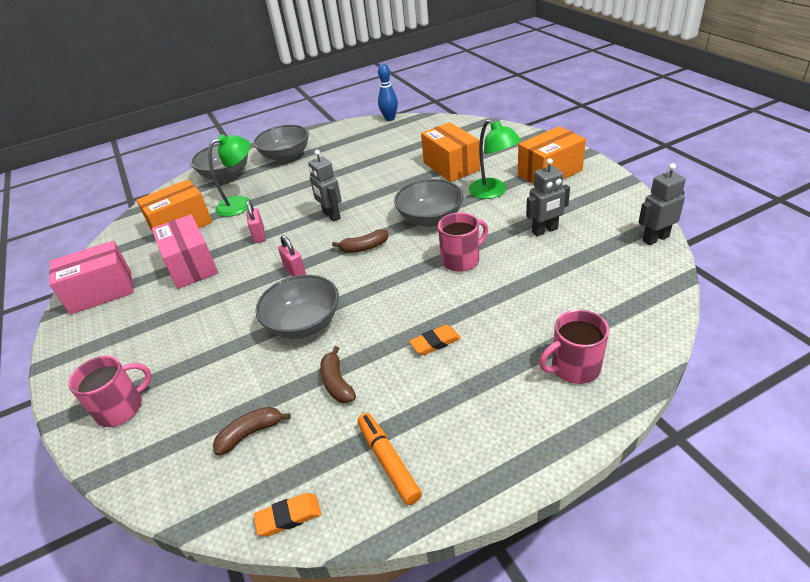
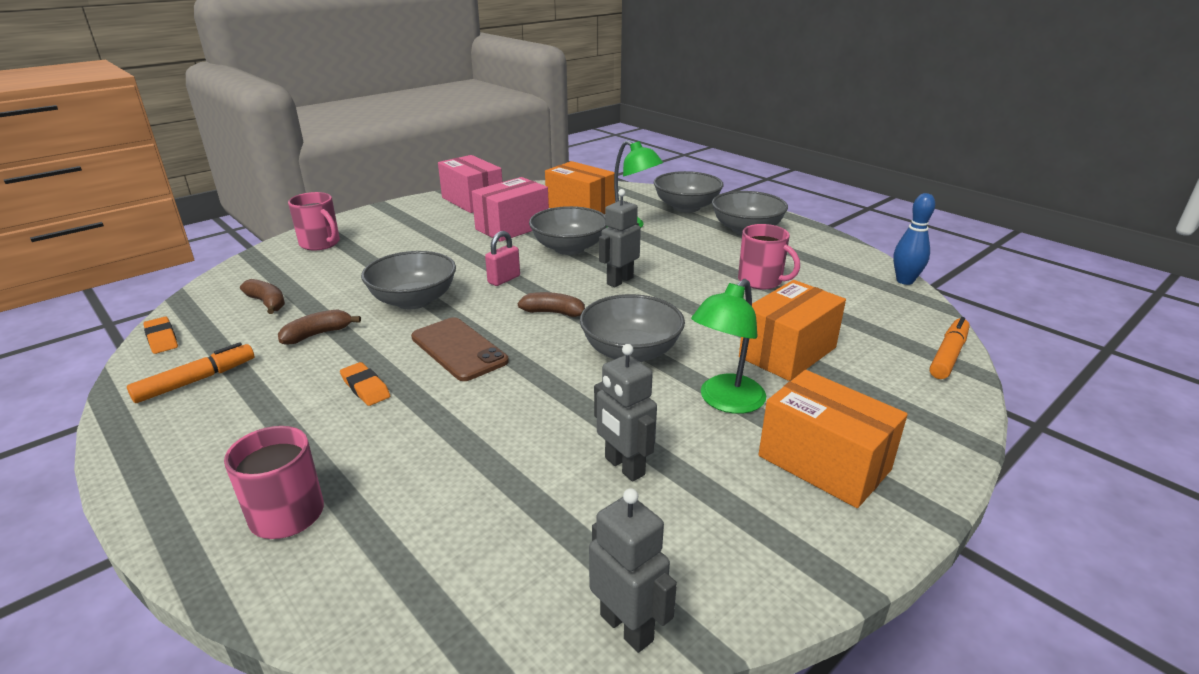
camera: 70 degrees right, 10 degrees down
pink padlock [246,200,266,243] -> grey bowl [529,206,607,255]
brown banana [332,229,388,253] -> brown banana turned 135 degrees clockwise [518,292,585,317]
pink mug [438,212,488,272] -> pink mug moved to [738,224,800,289]
none -> brown phone [411,317,509,381]
none -> orange marker [930,317,970,379]

